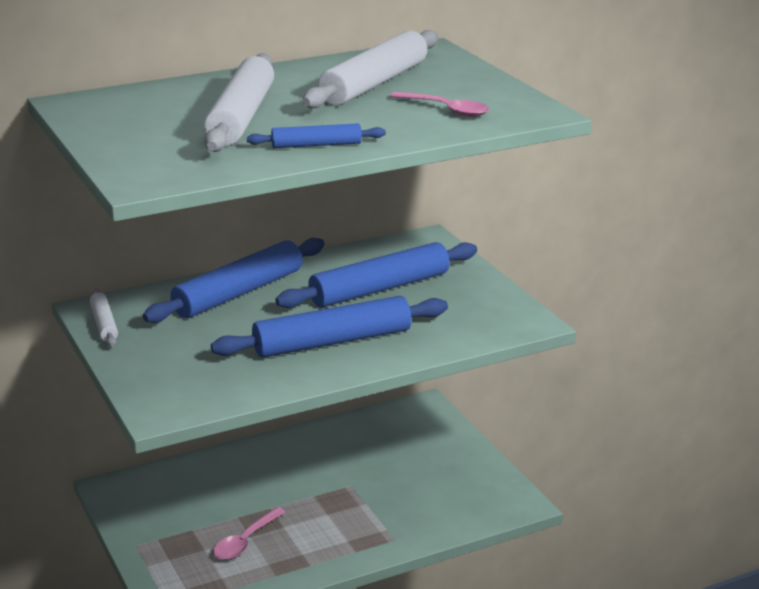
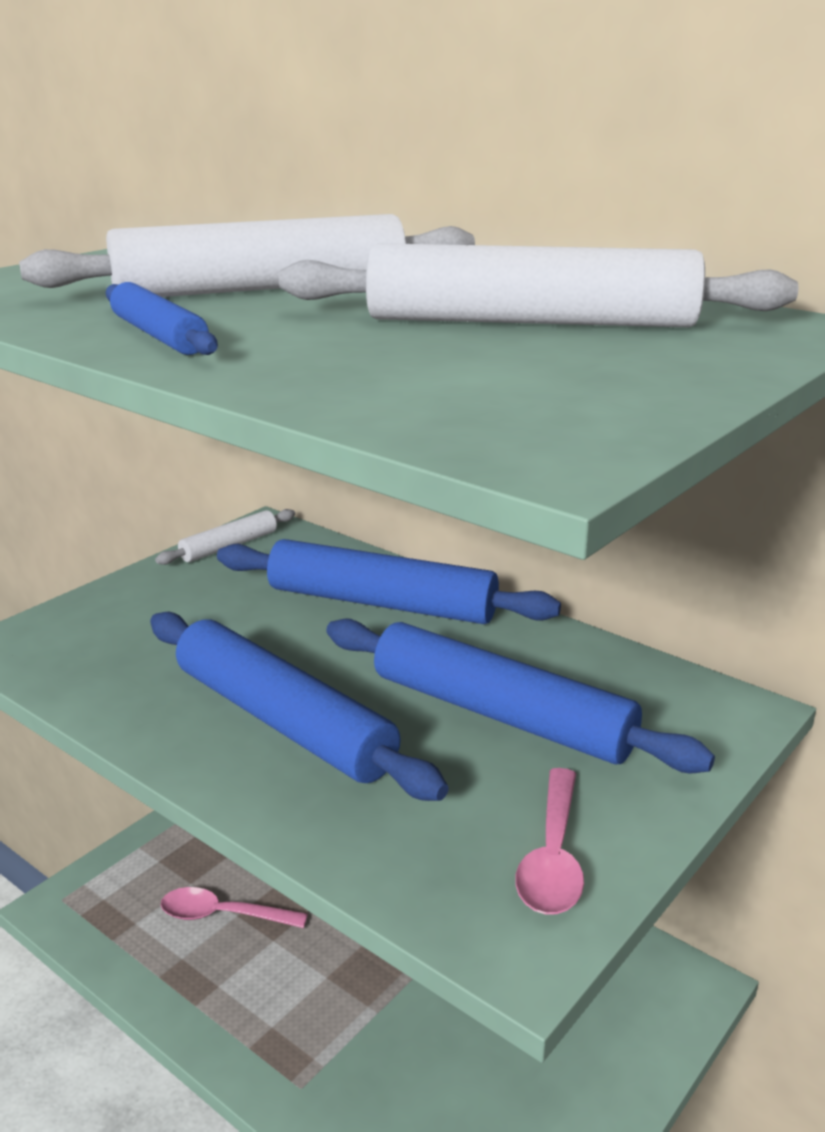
camera: 65 degrees right, 0 degrees up
pink spoon [389,91,489,117] -> pink spoon moved to [515,768,584,914]

